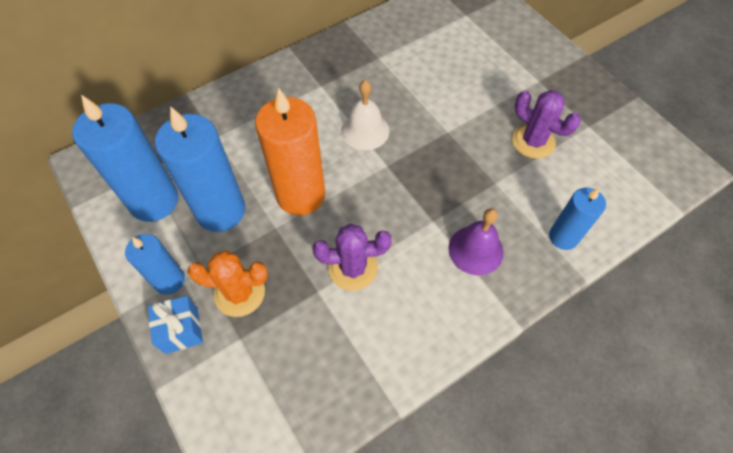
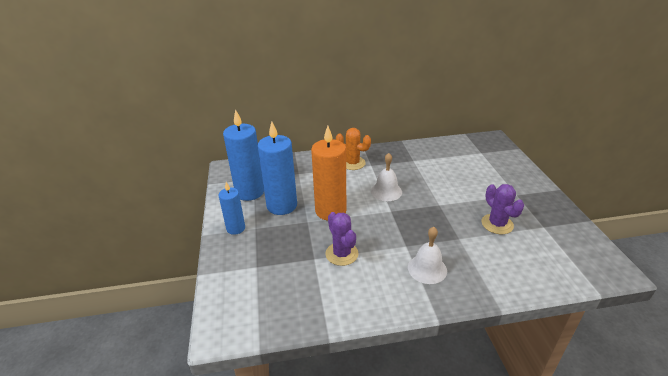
camera: 25 degrees right, 25 degrees down
blue gift [148,296,203,354] -> none
orange cactus [187,250,268,317] -> orange cactus moved to [336,128,371,170]
purple cactus [313,224,392,291] -> purple cactus turned 45 degrees clockwise [325,212,358,266]
purple bell [448,208,504,275] -> white bell [408,227,447,284]
blue candle [549,187,606,250] -> none

